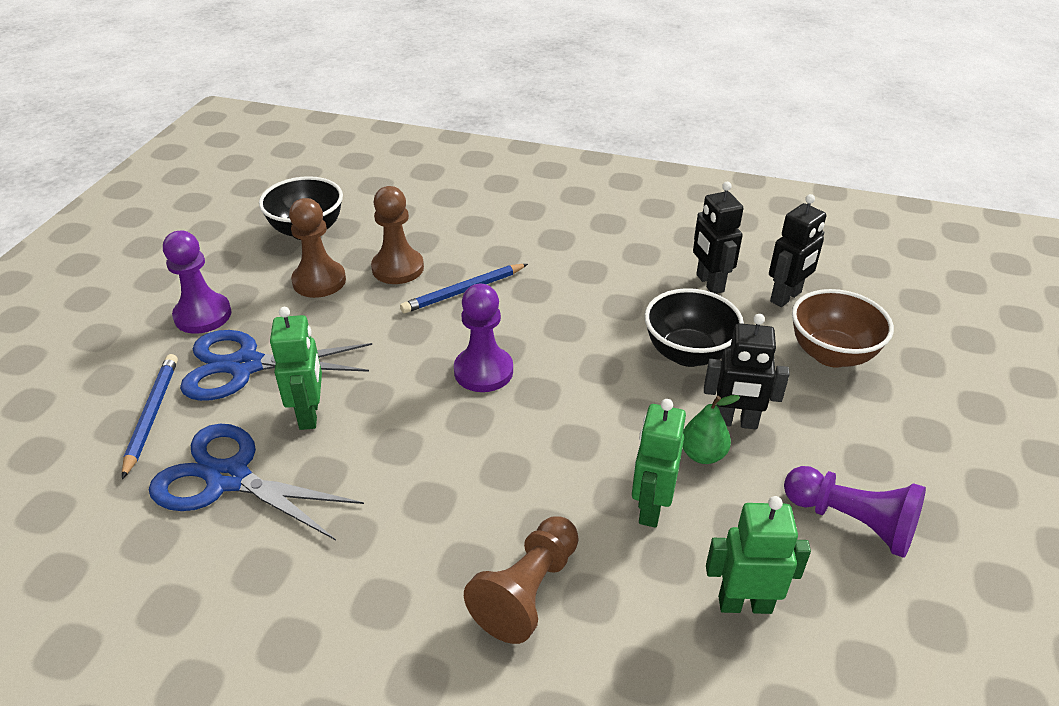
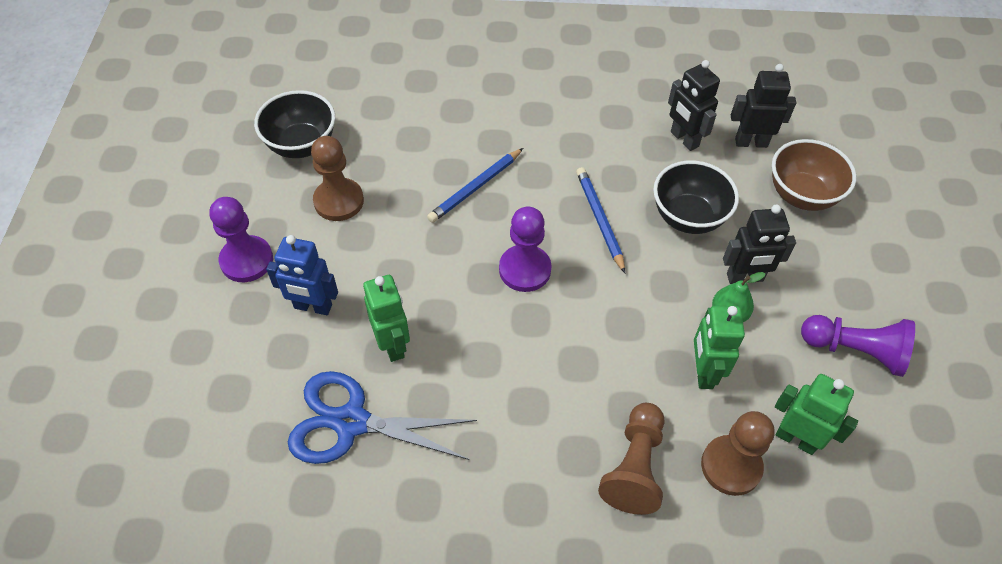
camera: 15 degrees left, 15 degrees up
blue pencil [122,354,178,479] -> blue pencil moved to [576,167,625,273]
blue scissors [180,330,372,401] -> blue robot [266,235,338,315]
brown pawn [371,186,424,284] -> brown pawn moved to [701,411,774,496]
green robot [706,496,811,614] -> green robot turned 45 degrees clockwise [775,374,858,455]
black robot [769,194,826,307] -> black robot turned 120 degrees counterclockwise [731,64,796,148]

